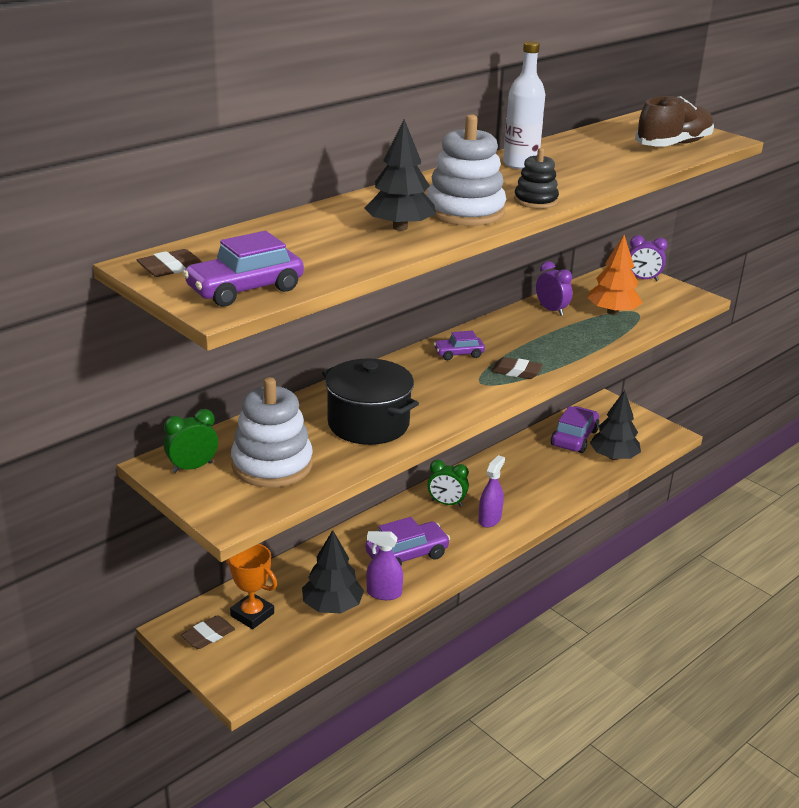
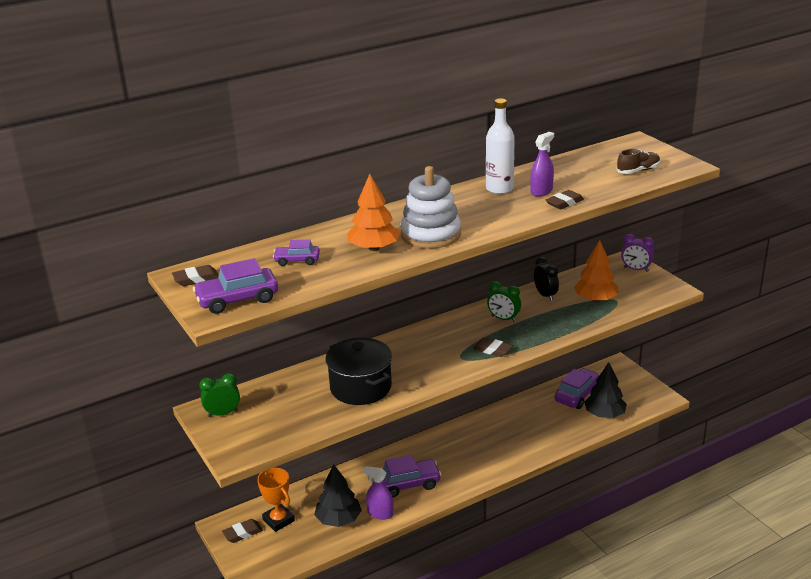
camera: 15 degrees right, 0 degrees up
white stacking toy [231,377,313,488] -> none
black tree [365,119,436,231] -> orange tree [347,174,400,251]
green clock [427,460,469,507] -> green clock moved to [487,281,521,322]
purple car [434,331,485,360] -> purple car moved to [273,239,320,266]
purple spray bottle [478,455,505,528] -> purple spray bottle moved to [530,132,554,197]
black stacking toy [514,148,559,209] -> none
purple clock [536,261,572,316] -> black clock [534,257,559,301]
brown shoe [635,96,714,147] -> brown shoe [617,149,660,174], size x0.59
none -> brown eraser [546,190,584,209]

